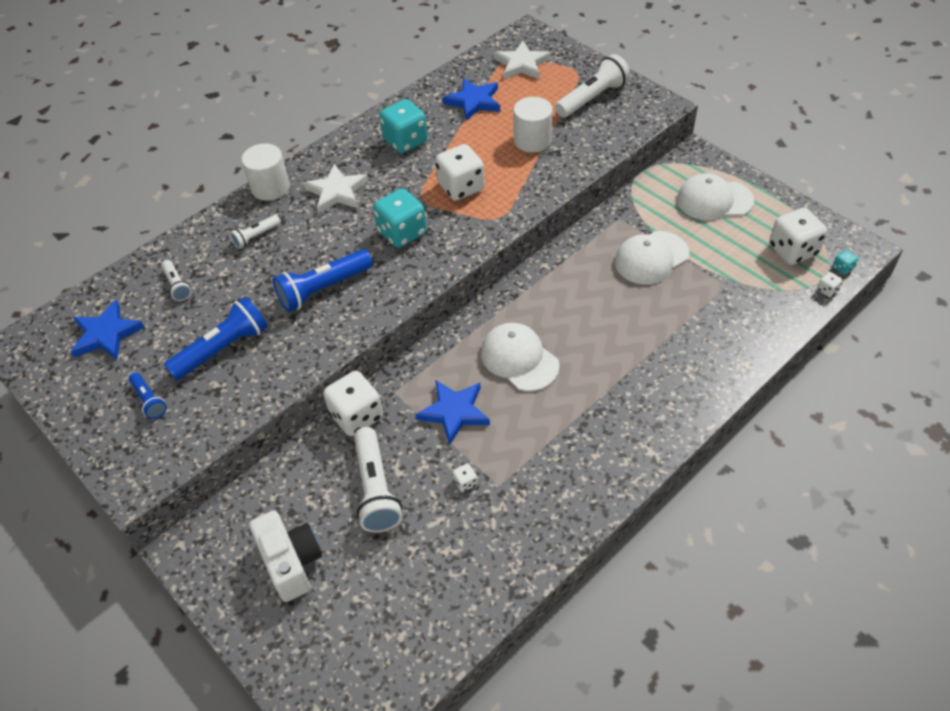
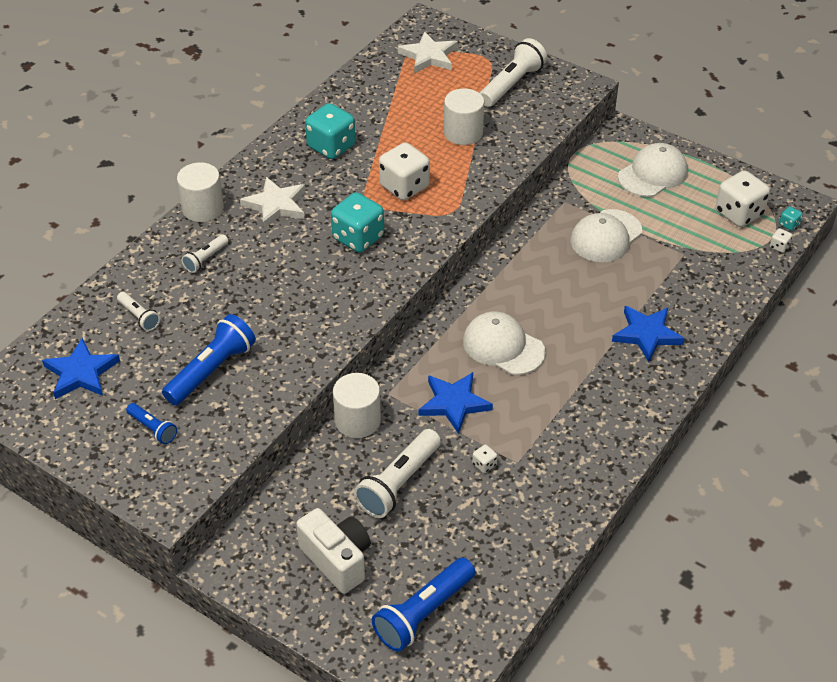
camera: 15 degrees left, 5 degrees down
blue flashlight [273,249,373,312] -> blue flashlight moved to [372,558,475,652]
white dice [323,371,383,436] -> white cylinder [333,373,381,438]
white flashlight [354,427,402,533] -> white flashlight turned 60 degrees clockwise [354,429,441,518]
blue star [443,78,500,121] -> blue star moved to [612,306,685,362]
white cap [677,173,754,220] -> white cap turned 150 degrees clockwise [618,143,688,197]

